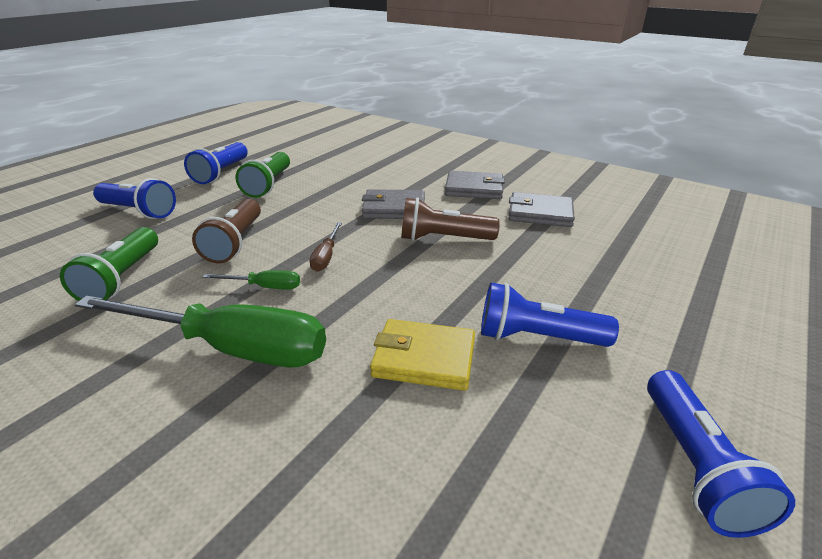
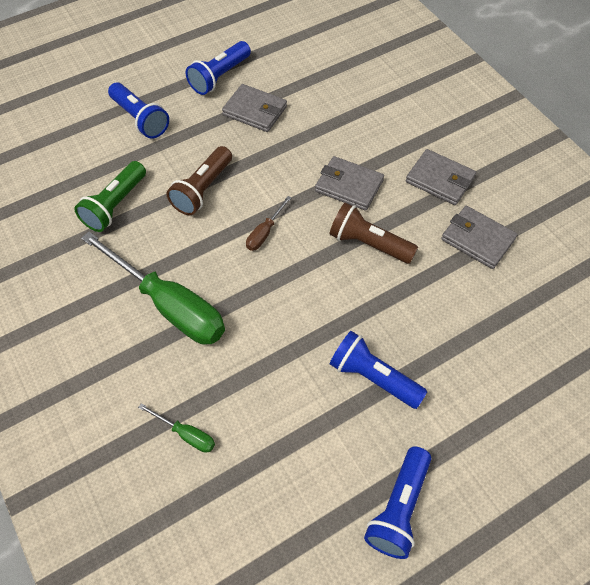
camera: 25 degrees right, 25 degrees up
green screwdriver [202,270,300,289] -> green screwdriver moved to [138,403,215,453]
green flashlight [235,152,290,198] -> grey wallet [222,84,287,132]
yellow wallet [370,319,475,391] -> none

